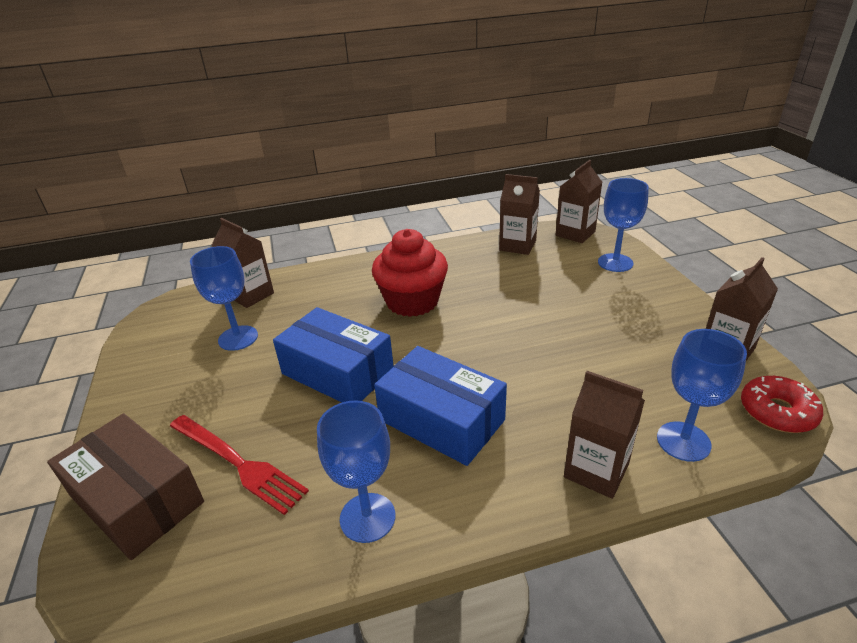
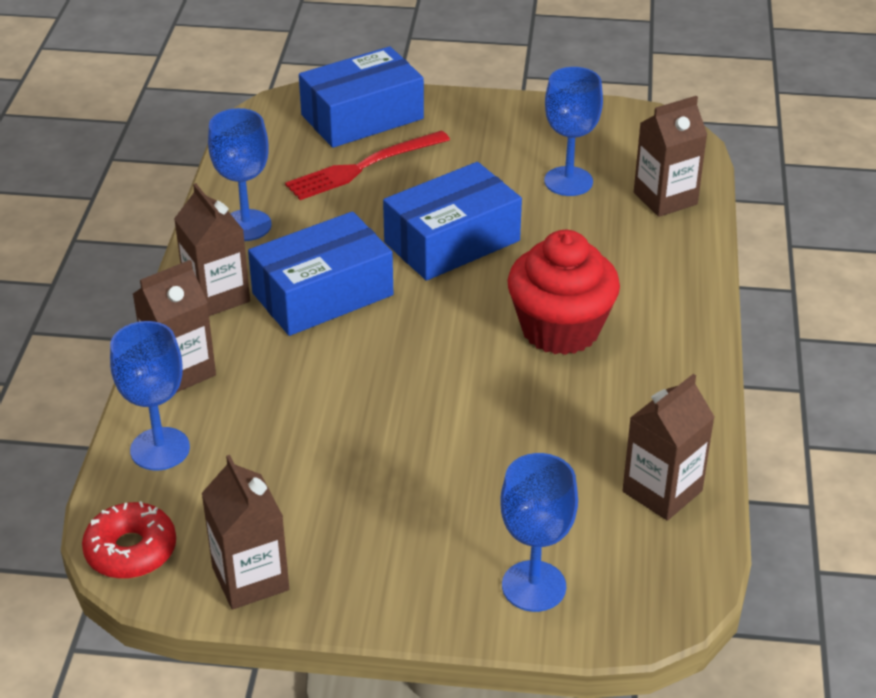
camera: 110 degrees right, 5 degrees up
brown box [47,413,204,560] -> blue box [299,46,424,148]
brown carton [556,160,602,243] -> brown carton moved to [174,183,250,316]

